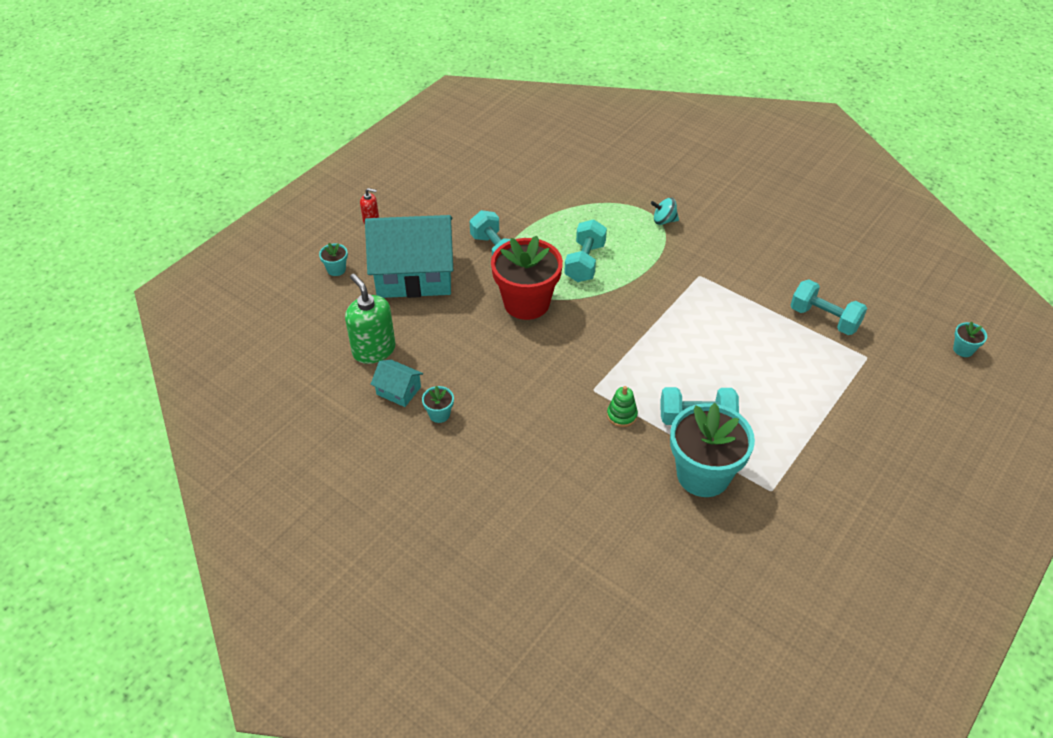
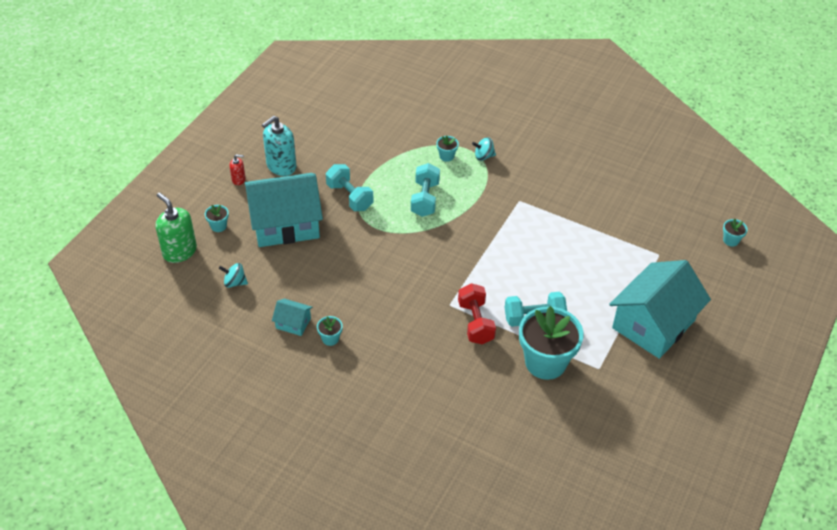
camera: 10 degrees left, 0 degrees up
green soap dispenser [345,274,396,364] -> green soap dispenser moved to [156,192,197,263]
red flower pot [491,235,563,320] -> none
green stacking toy [607,386,638,427] -> red dumbbell [458,283,496,344]
turquoise dumbbell [790,280,867,335] -> none
none -> turquoise spinning top [219,263,248,288]
none -> turquoise soap dispenser [262,116,297,176]
none -> turquoise flower pot [436,136,459,162]
none -> turquoise house [609,260,711,359]

